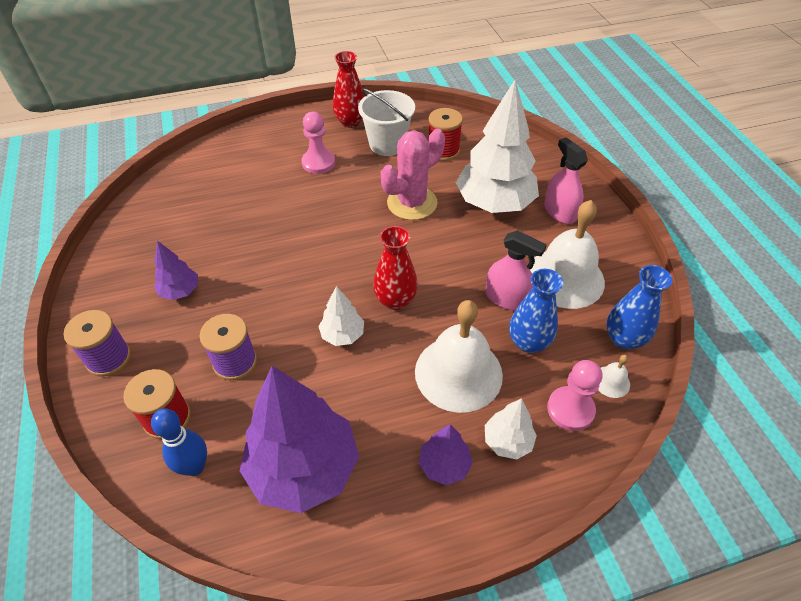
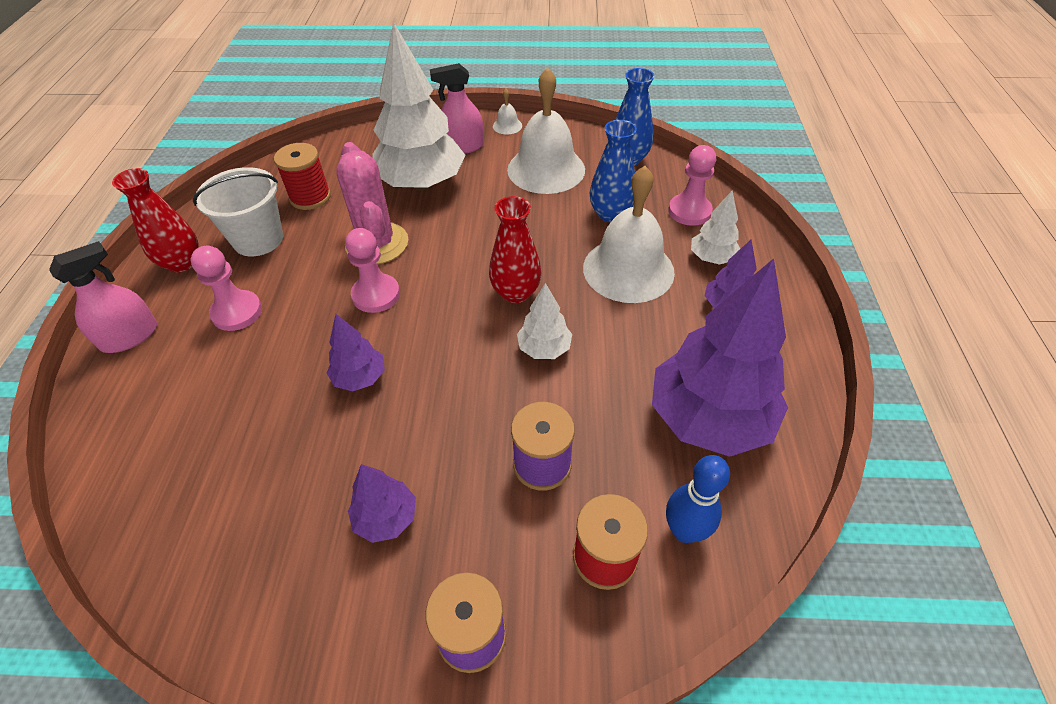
camera: 70 degrees left, 0 degrees up
pink spray bottle [485,230,547,310] -> pink spray bottle moved to [49,241,157,353]
white bell [598,355,630,398] -> white bell moved to [493,89,522,134]
none -> purple tree [327,314,385,392]
none -> pink pawn [345,228,400,313]

